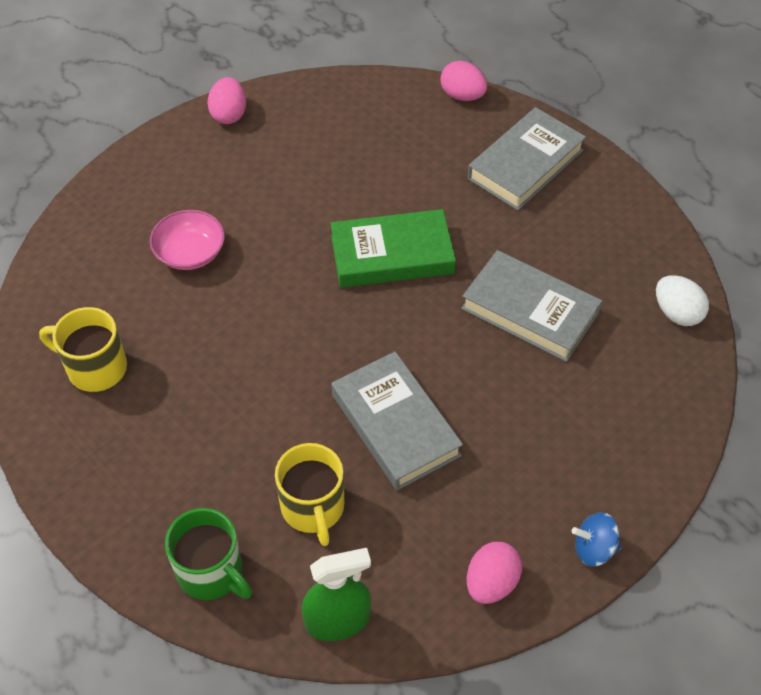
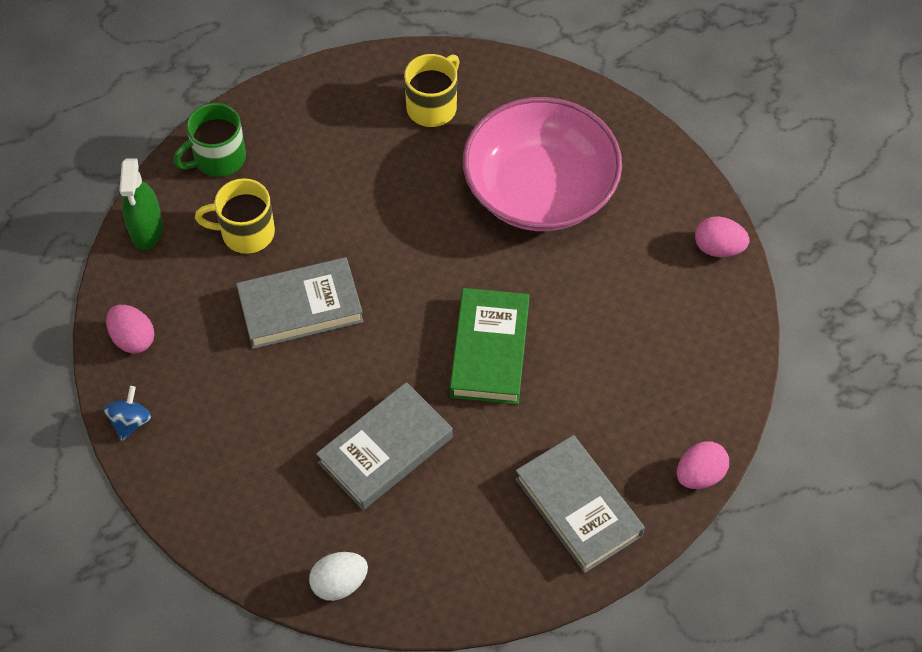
camera: 105 degrees right, 5 degrees up
pink bowl [150,210,225,270] -> pink bowl [463,97,622,231], size x2.23

